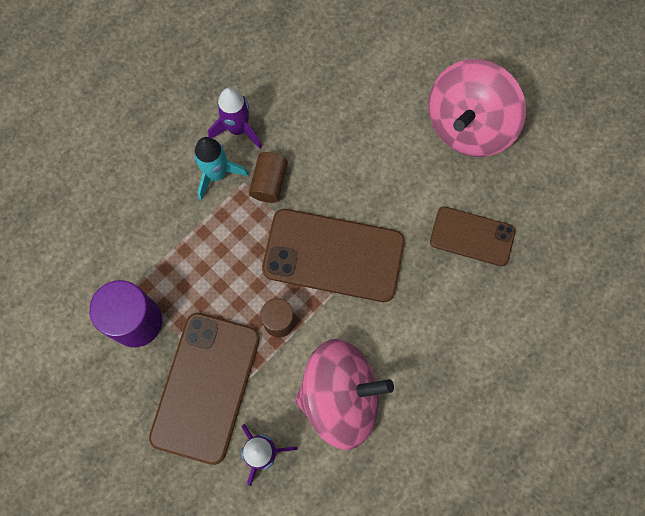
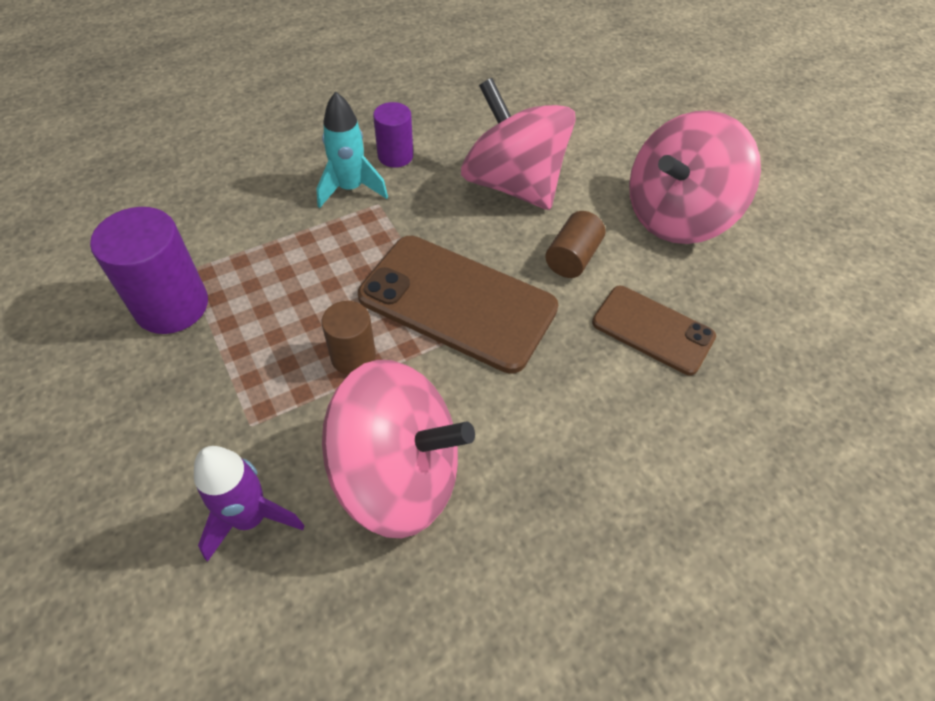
camera: 15 degrees right, 20 degrees down
brown phone [149,313,260,465] -> none
purple rocket [208,87,262,149] -> purple cylinder [373,102,413,168]
brown cylinder [249,152,288,203] -> brown cylinder moved to [545,211,605,278]
none -> pink spinning top [461,78,576,210]

